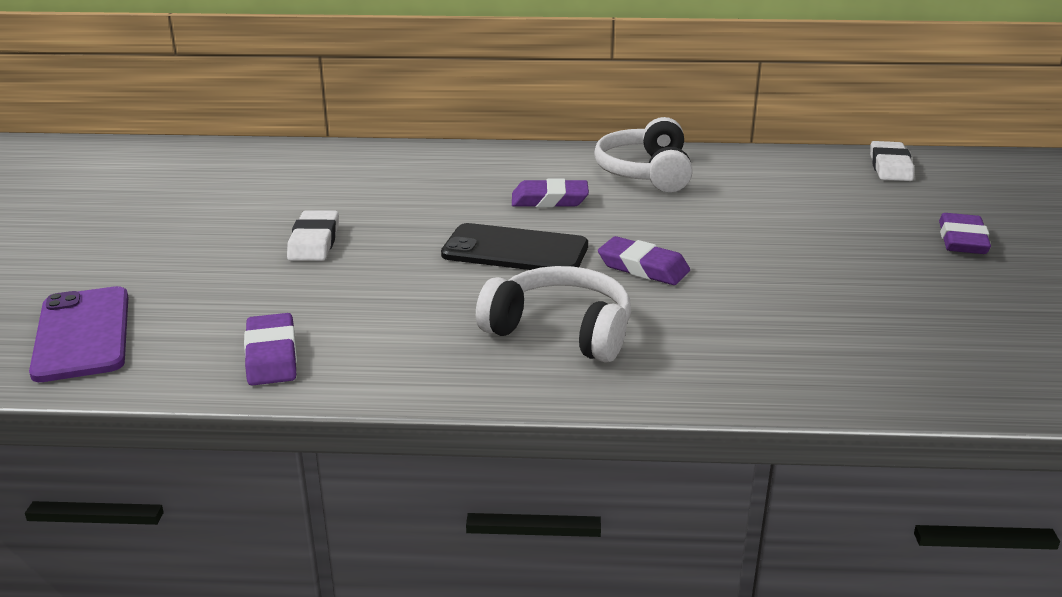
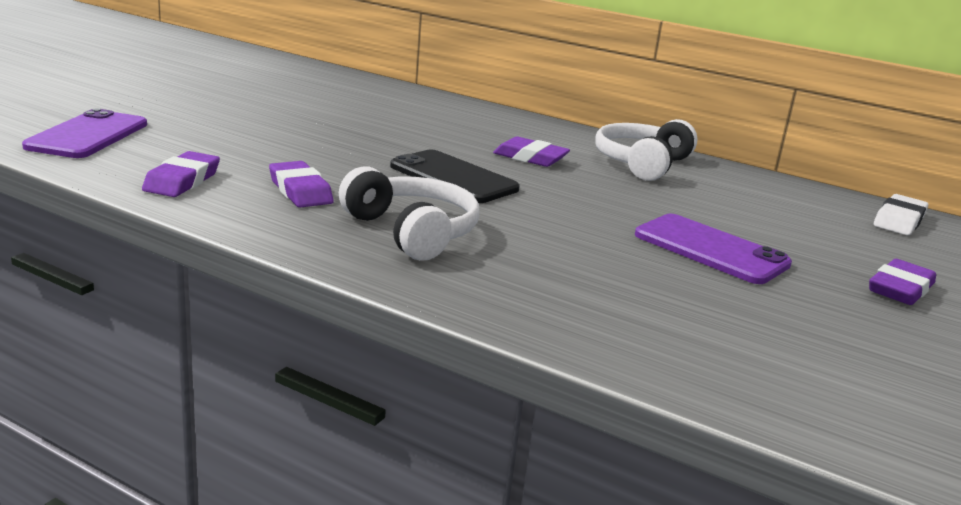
camera: 25 degrees right, 5 degrees down
white eraser [287,210,339,261] -> none
purple eraser [598,236,690,285] -> purple eraser moved to [269,161,334,208]
none -> purple phone [635,214,792,284]

